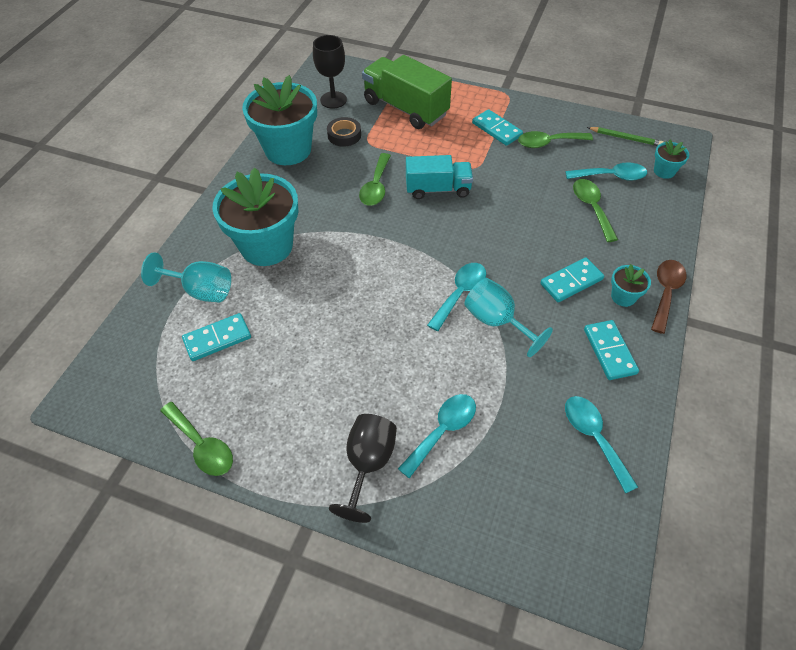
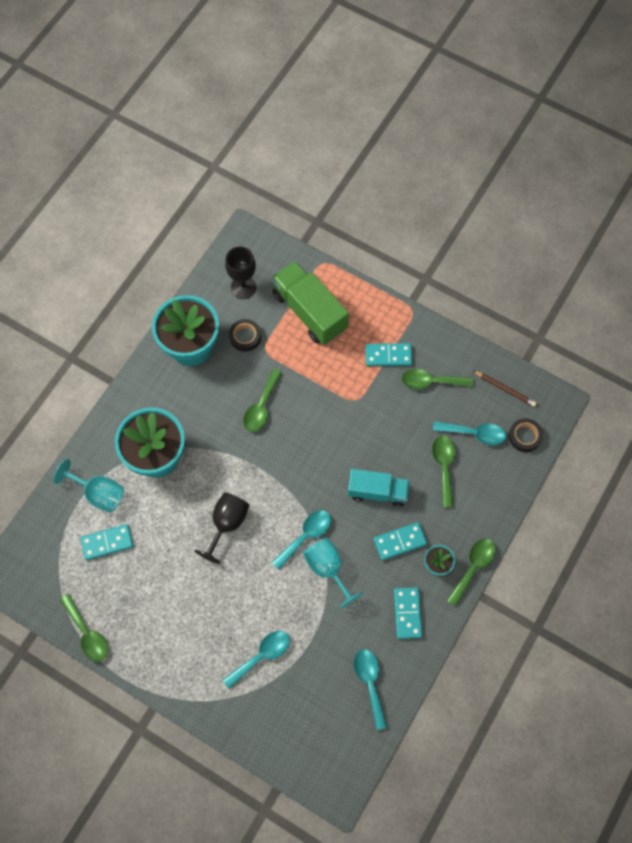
camera: 10 degrees right, 15 degrees up
black goblet [329,414,397,523] -> black goblet moved to [194,492,250,564]
turquoise truck [406,155,473,199] -> turquoise truck moved to [348,469,410,507]
turquoise domino [472,109,523,146] -> turquoise domino turned 60 degrees counterclockwise [365,343,412,366]
green pencil [587,127,664,146] -> brown pencil [472,370,537,407]
brown spoon [651,260,687,334] -> green spoon [447,539,496,606]
turquoise flower pot [654,139,689,179] -> black tape [509,418,543,452]

